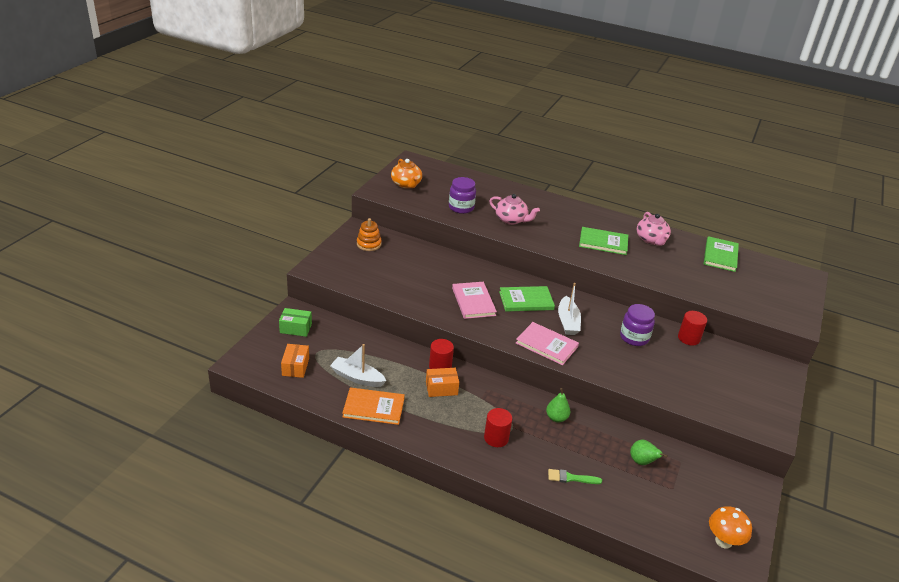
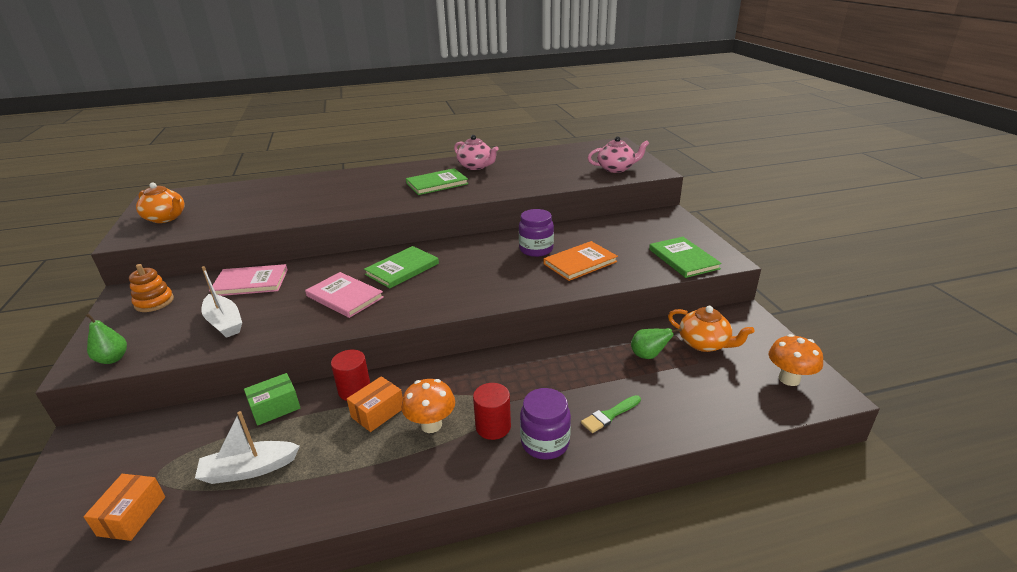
camera: 35 degrees left, 5 degrees down
green box [279,308,312,337] -> green box moved to [244,373,300,426]
orange box [281,344,309,378] -> orange box turned 45 degrees clockwise [84,474,165,541]
orange book [342,387,405,425] -> orange book moved to [544,241,618,281]
purple jar [449,177,476,214] -> purple jar moved to [520,388,571,460]
pink teapot [489,194,540,225] -> pink teapot moved to [588,136,649,173]
pink book [516,322,579,365] -> pink book moved to [209,264,288,296]
green pear [546,388,570,423] -> green pear moved to [85,313,127,364]
white boat [558,283,581,335] -> white boat moved to [201,266,242,338]
red cylinder [678,311,707,345] -> none
green book [703,236,739,272] -> green book moved to [649,237,722,278]
none -> orange mushroom [402,379,455,433]
none -> orange teapot [668,306,754,352]

